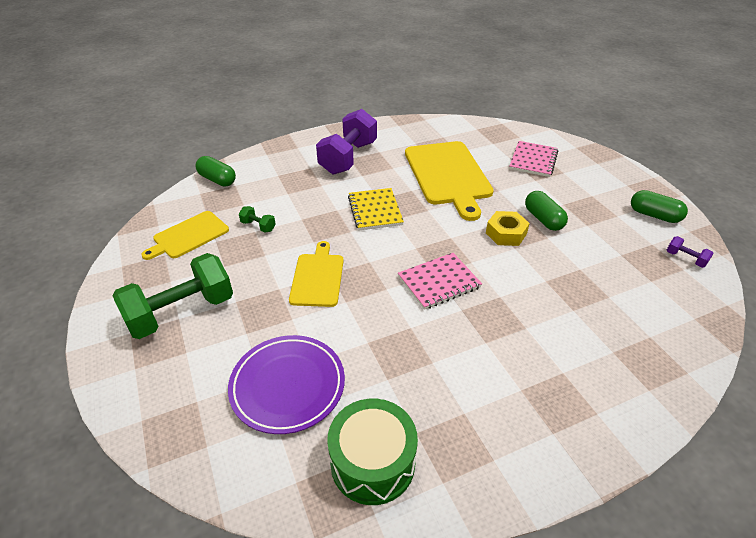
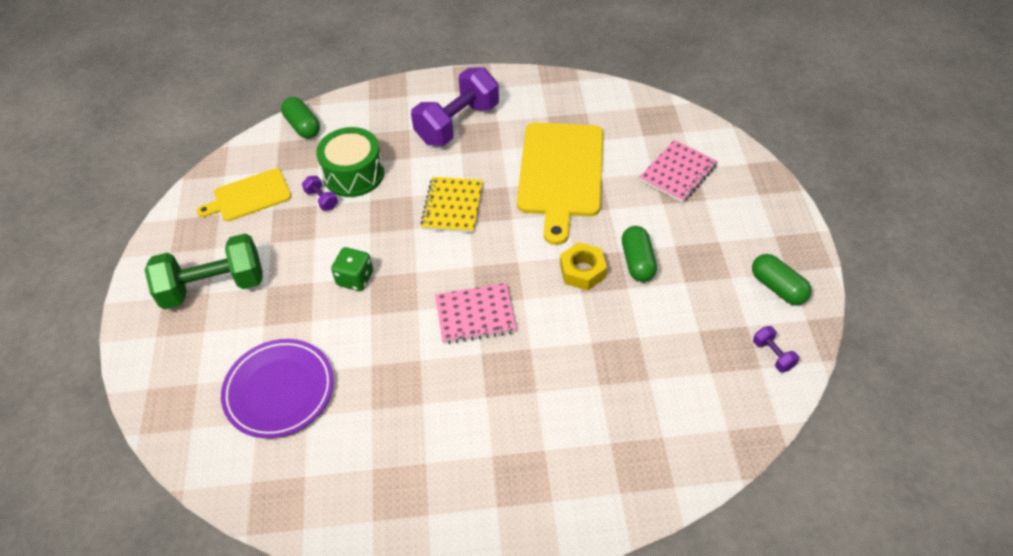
camera: 20 degrees right, 10 degrees up
green dumbbell [239,206,276,233] -> purple dumbbell [302,175,338,211]
yellow cutting board [289,241,344,307] -> green dice [331,247,373,291]
green drum [327,399,418,505] -> green drum moved to [316,127,384,197]

